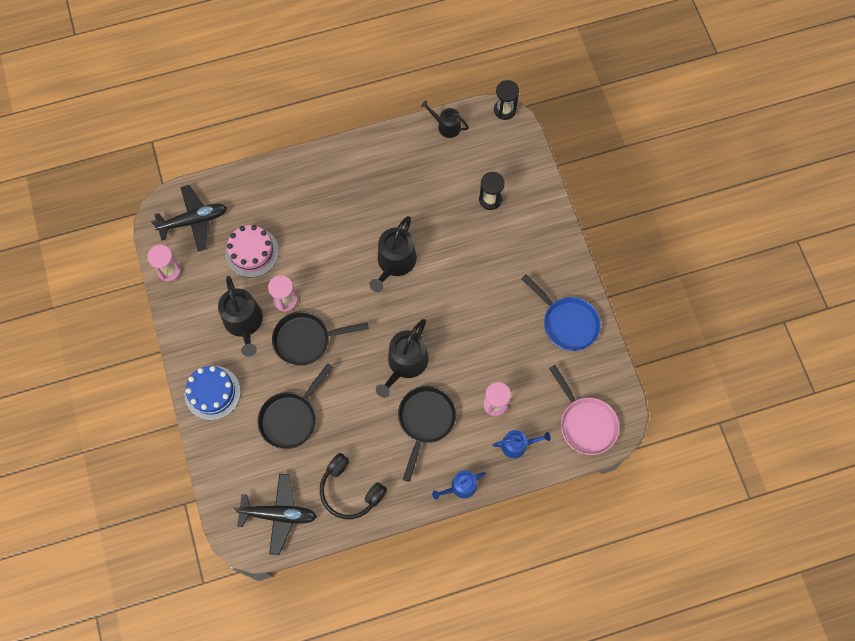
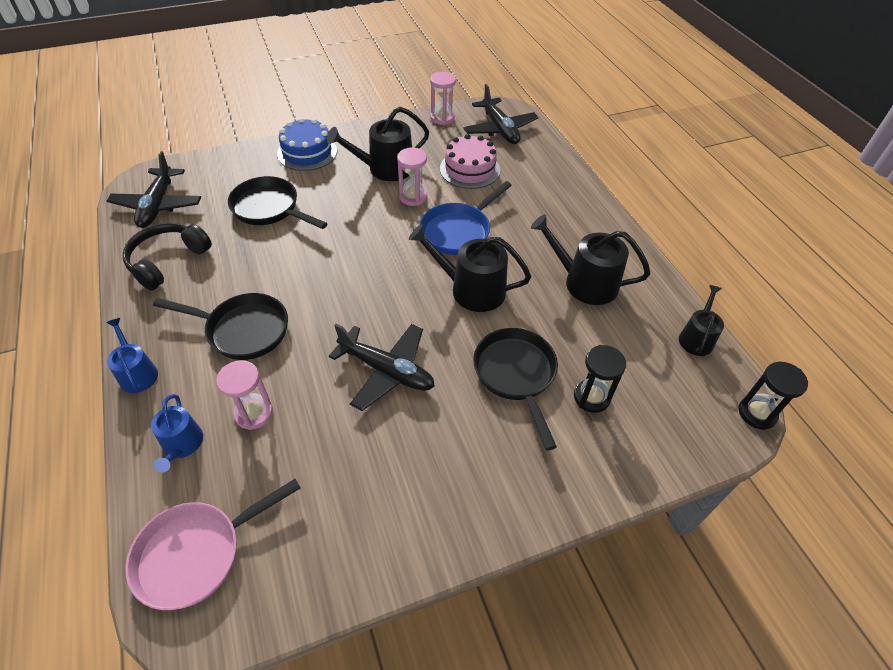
camera: 85 degrees right, 20 degrees down
black pan [272,311,369,366] -> black pan moved to [473,328,558,450]
black watering can [376,319,429,398] -> black watering can moved to [531,214,650,305]
blue pan [521,274,601,351] -> blue pan moved to [420,181,512,255]
none -> black plane [329,324,435,411]

